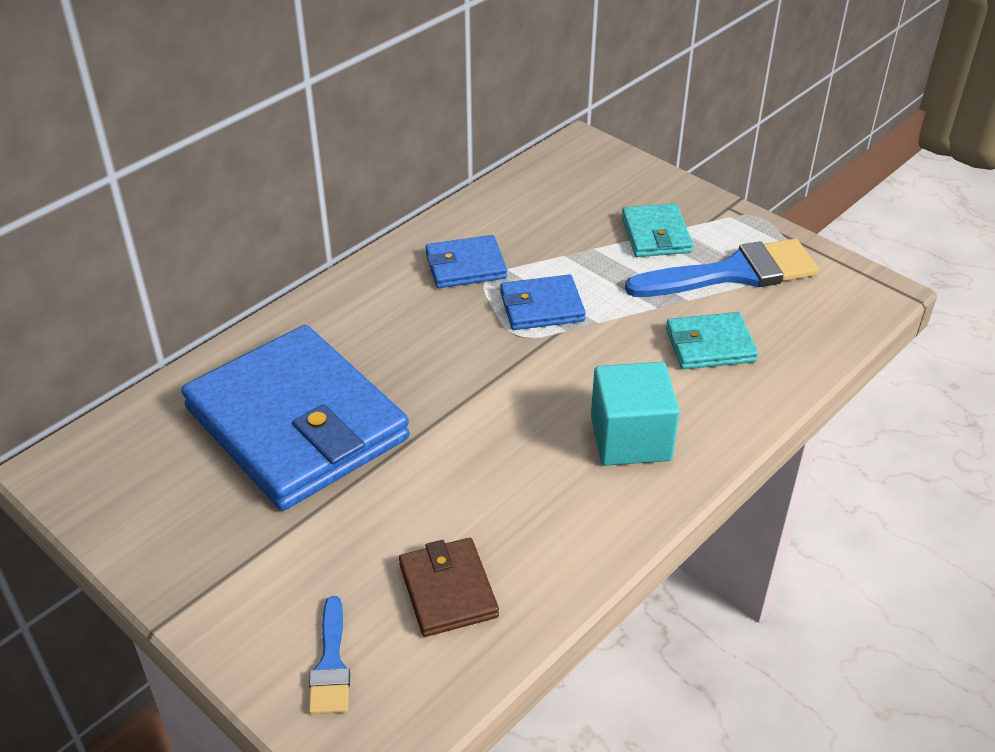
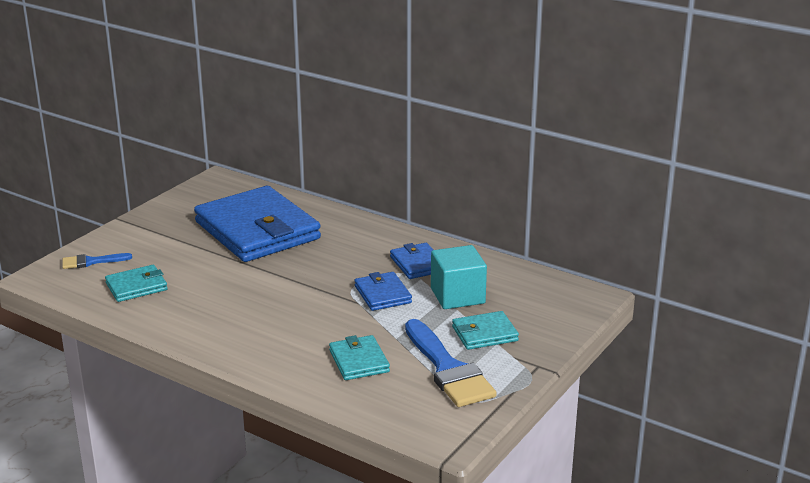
camera: 80 degrees right, 15 degrees down
blue wallet [181,325,410,511] -> blue wallet turned 75 degrees counterclockwise [194,186,321,262]
brown wallet [399,538,499,637] -> turquoise wallet [105,265,168,302]
turquoise cube [591,362,680,466] -> turquoise cube moved to [431,245,487,309]

